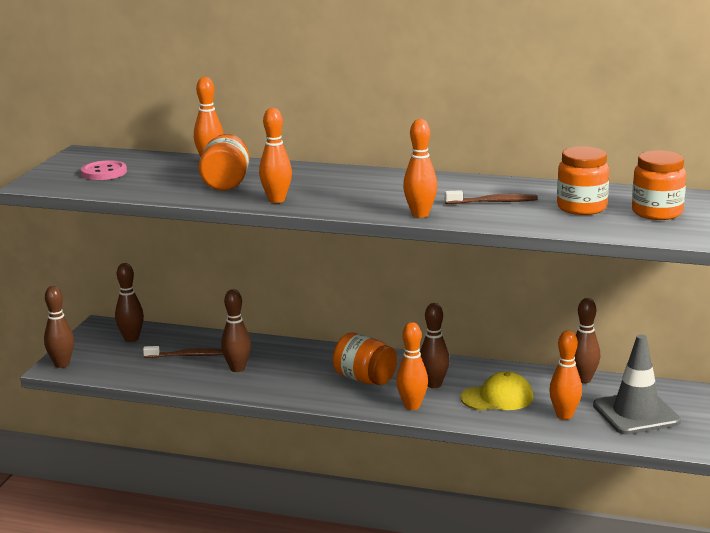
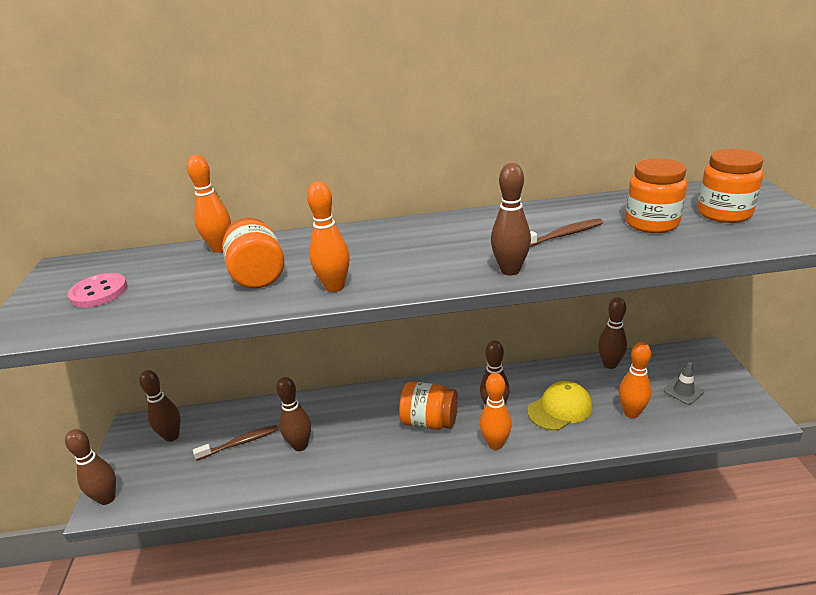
camera: 20 degrees left, 10 degrees up
orange bowling pin [403,119,437,218] -> brown bowling pin [491,163,531,276]
grey traffic cone [593,334,681,435] -> grey traffic cone [664,362,704,405], size x0.47

